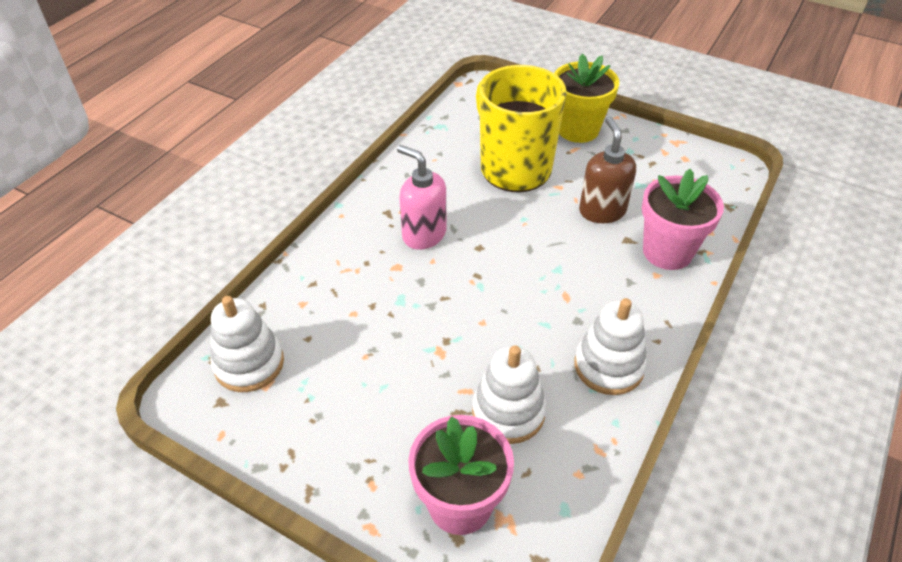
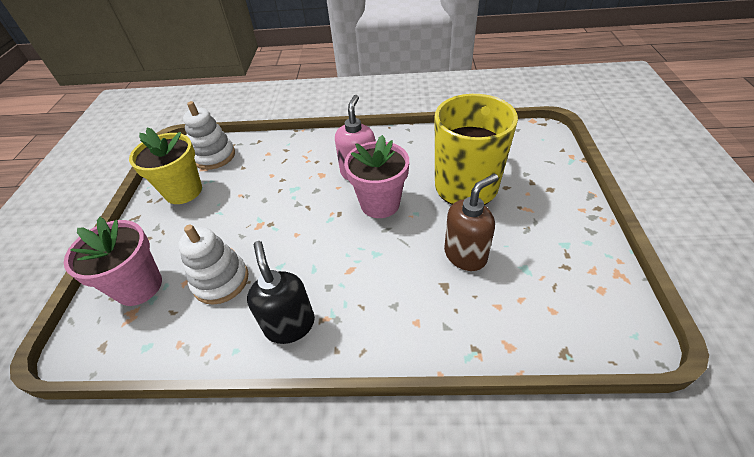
camera: 65 degrees right, 0 degrees up
yellow flower pot [554,54,619,143] -> yellow flower pot moved to [129,127,202,204]
white stacking toy [574,298,647,395] -> black soap dispenser [247,241,315,344]
pink flower pot [642,169,724,270] -> pink flower pot moved to [344,135,409,218]

